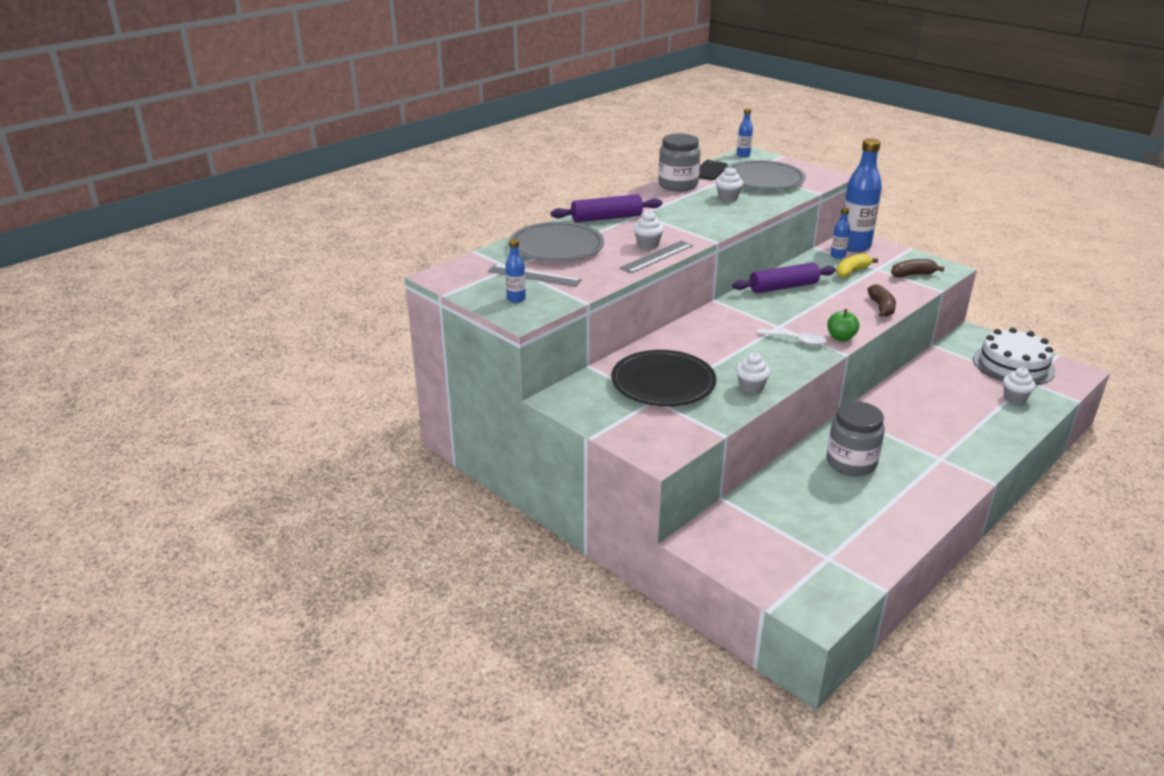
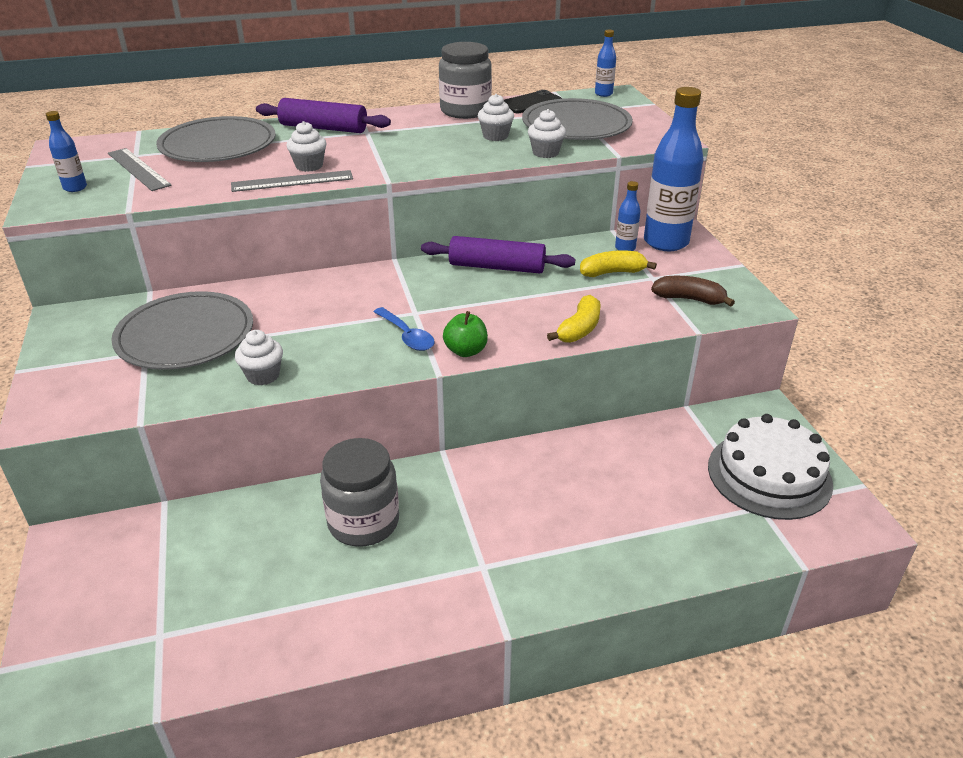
camera: 30 degrees right, 5 degrees up
black plate [611,350,716,406] -> grey plate [111,291,253,370]
white spoon [757,329,826,346] -> blue spoon [374,307,435,351]
brown banana [867,285,896,317] -> yellow banana [547,295,601,343]
white cupcake [1003,368,1036,404] -> white cupcake moved to [528,109,566,158]

